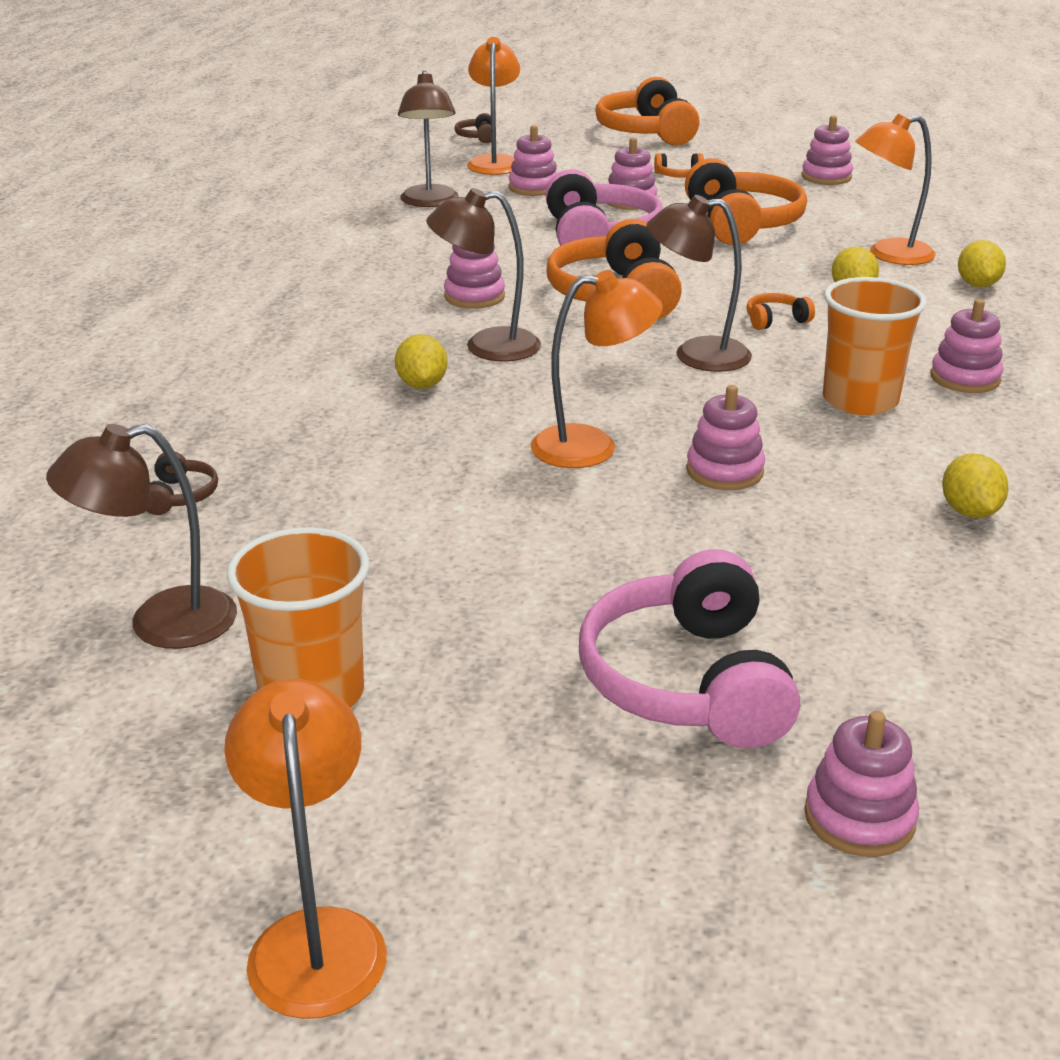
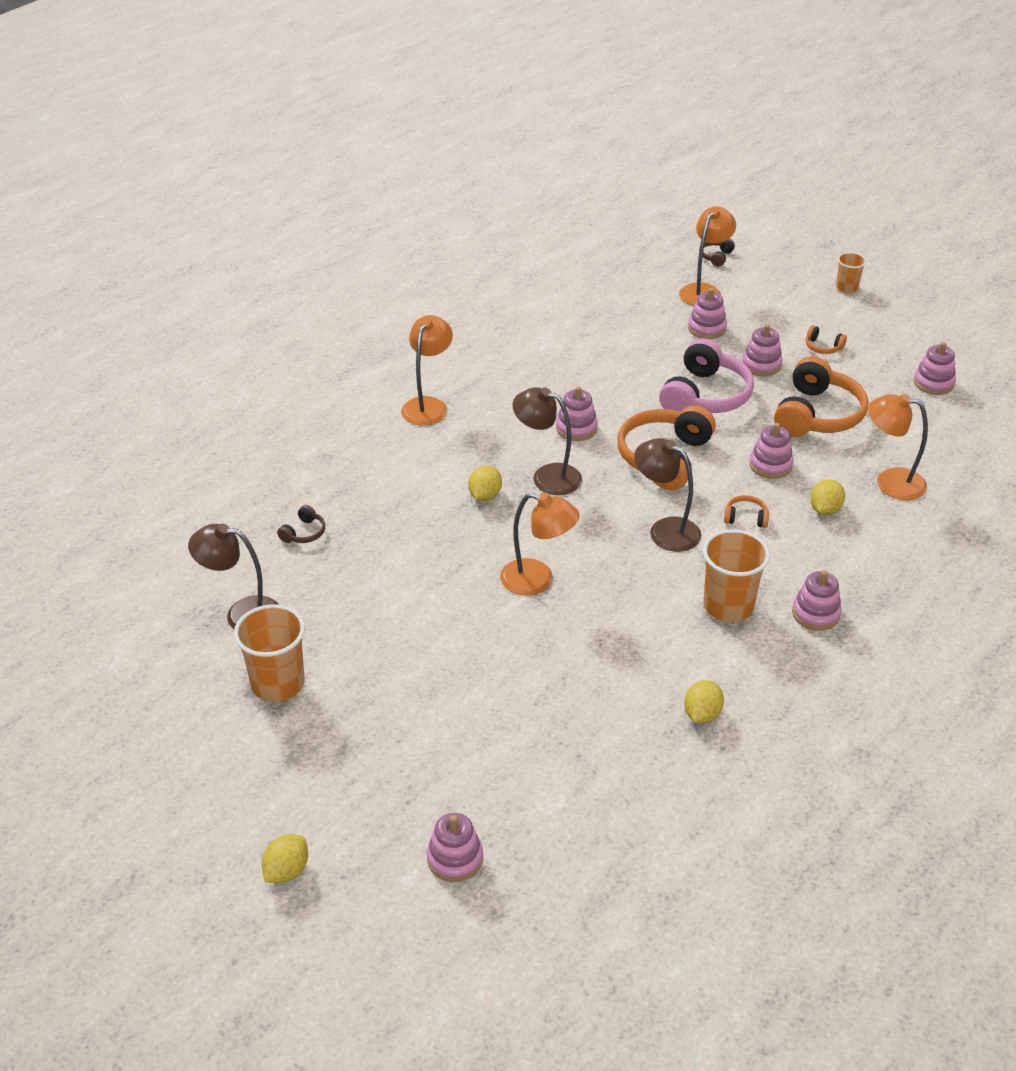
camera: 30 degrees right, 10 degrees up
orange lamp [224,679,387,1019] -> orange lamp moved to [401,315,453,426]
brown lamp [398,70,459,207] -> none
pink headphones [579,549,800,748] -> none
orange headphones [595,77,700,146] -> orange cup [836,252,867,293]
pink stacking toy [686,385,765,490] -> pink stacking toy moved to [749,423,793,479]
yellow lemon [958,240,1006,288] -> yellow lemon moved to [262,835,308,883]

